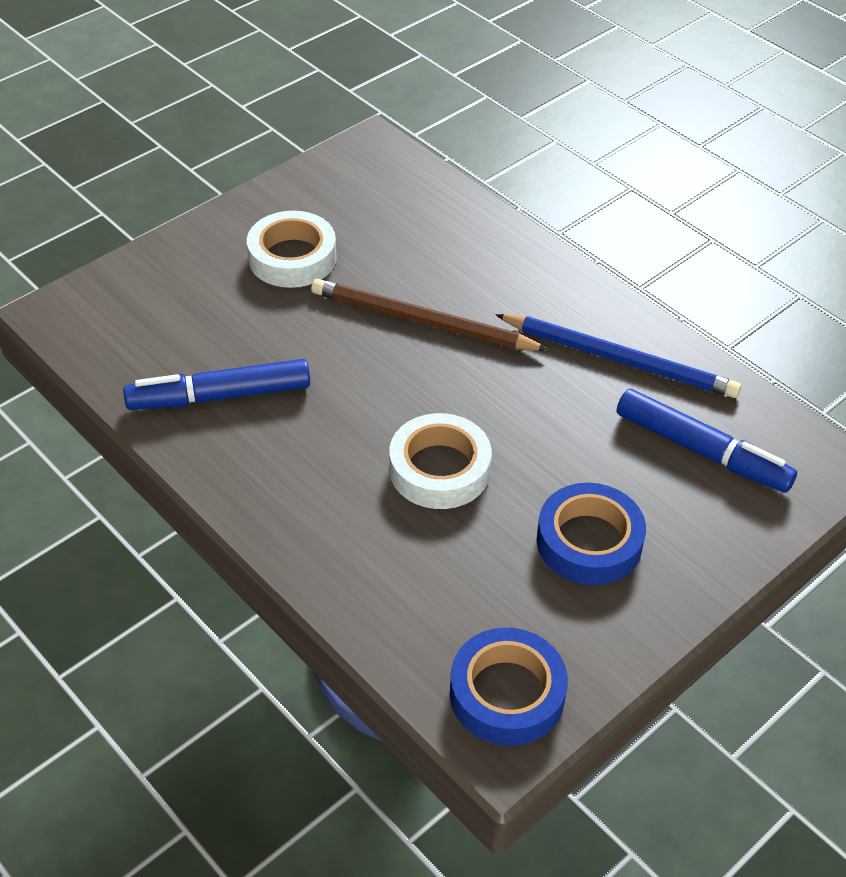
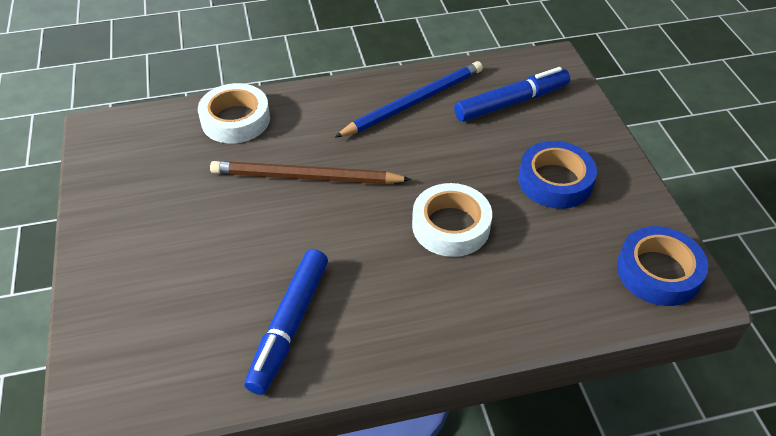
camera: 60 degrees left, 0 degrees up
white tape [247,211,336,288] -> white tape moved to [198,83,270,143]
brown pencil [311,279,549,351] -> brown pencil turned 45 degrees clockwise [210,161,411,184]

